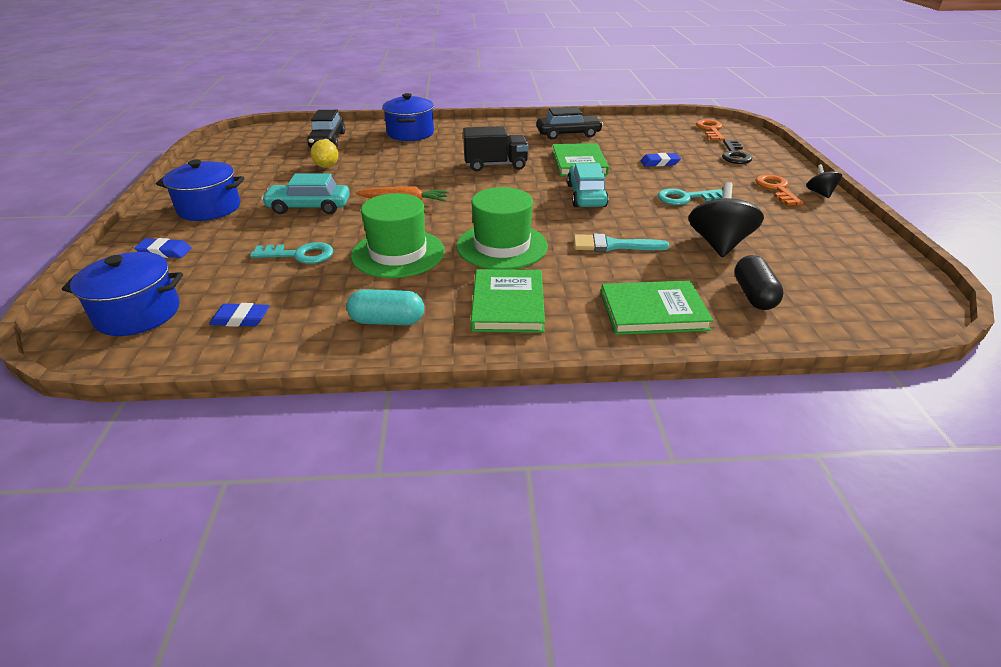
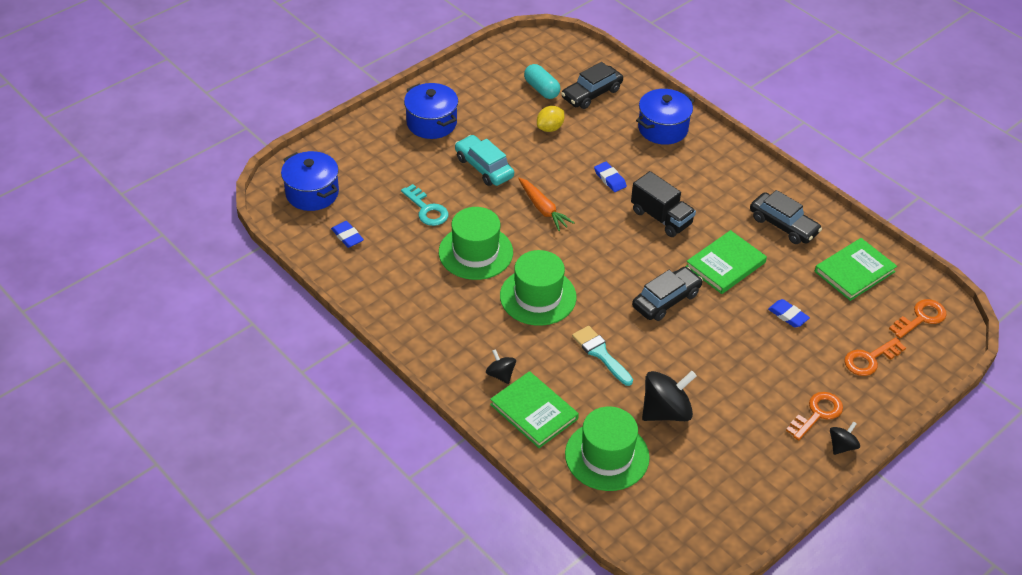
camera: 50 degrees right, 10 degrees up
blue eraser [134,238,192,258] -> blue eraser moved to [594,162,627,192]
turquoise capsule [346,289,424,325] -> turquoise capsule moved to [524,64,560,99]
green book [471,269,545,333] -> green book moved to [815,238,897,301]
turquoise car [567,163,609,207] -> black car [632,267,703,321]
turquoise key [657,189,723,205] -> none
black key [722,139,752,164] -> orange key [844,337,906,376]
black capsule [735,255,784,310] -> green hat [565,406,650,491]
none -> black spinning top [486,349,516,384]

